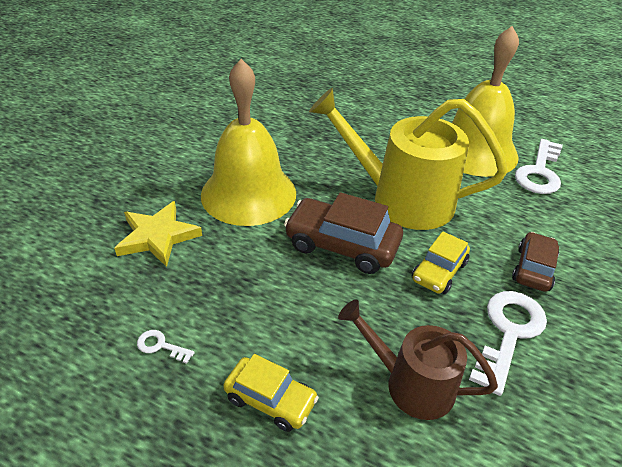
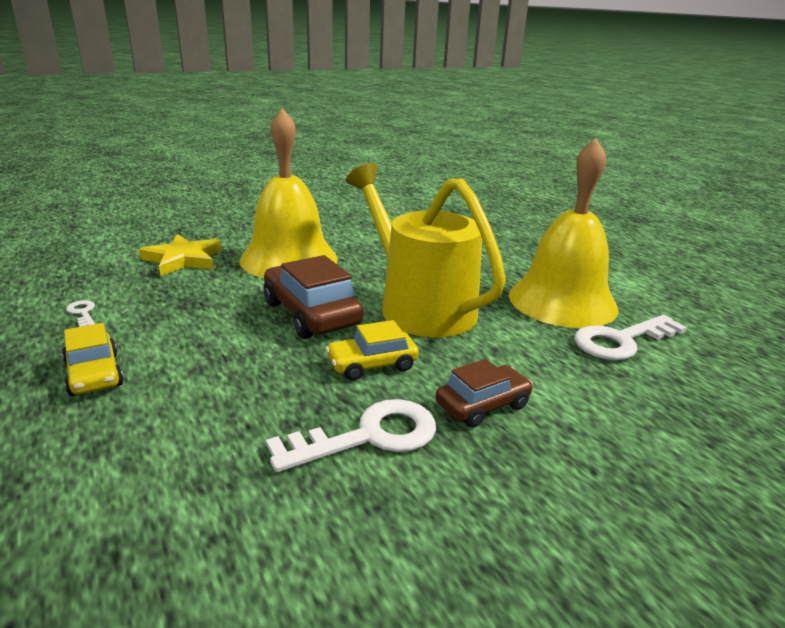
camera: 35 degrees right, 15 degrees down
brown watering can [338,299,498,420] -> none

